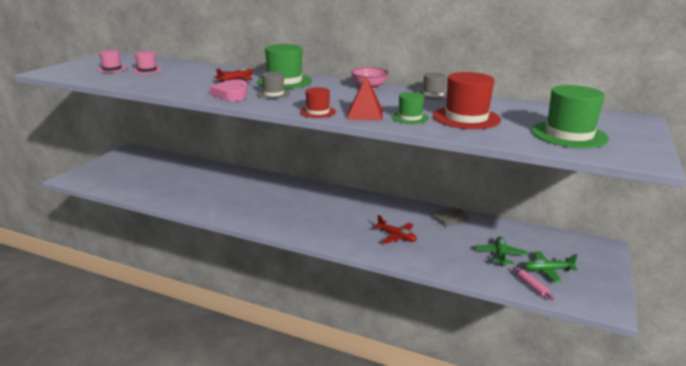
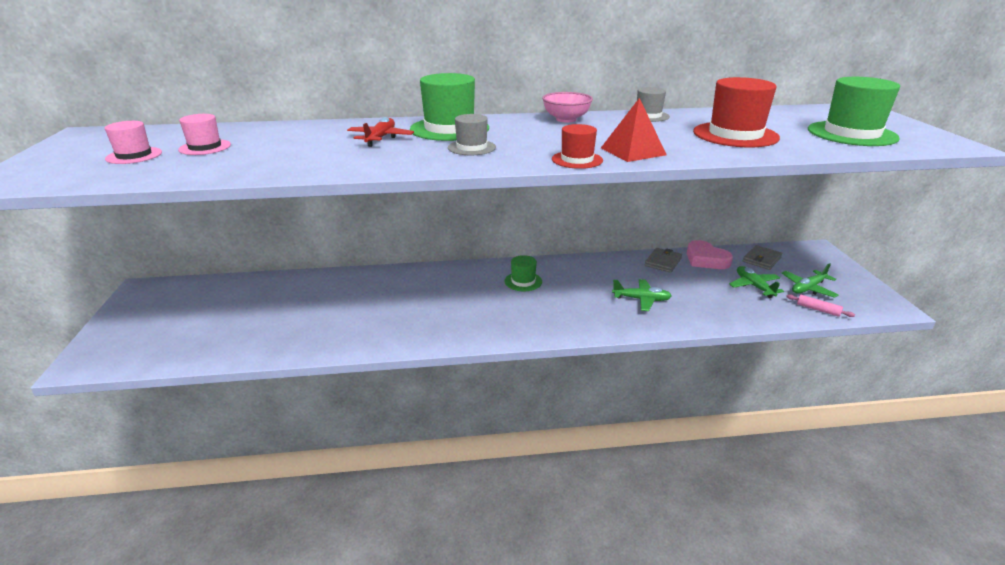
camera: 30 degrees left, 5 degrees up
pink heart [210,79,248,101] -> pink heart moved to [687,240,733,269]
red plane [374,215,417,244] -> green plane [612,279,672,311]
green hat [392,92,429,124] -> green hat moved to [504,255,542,291]
none -> grey wallet [743,245,782,270]

